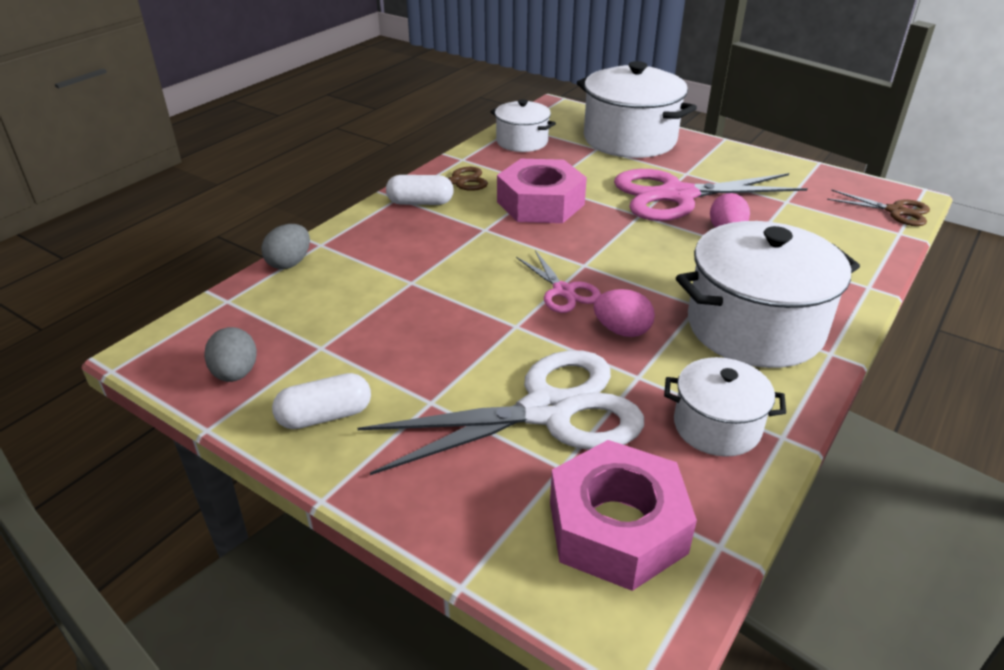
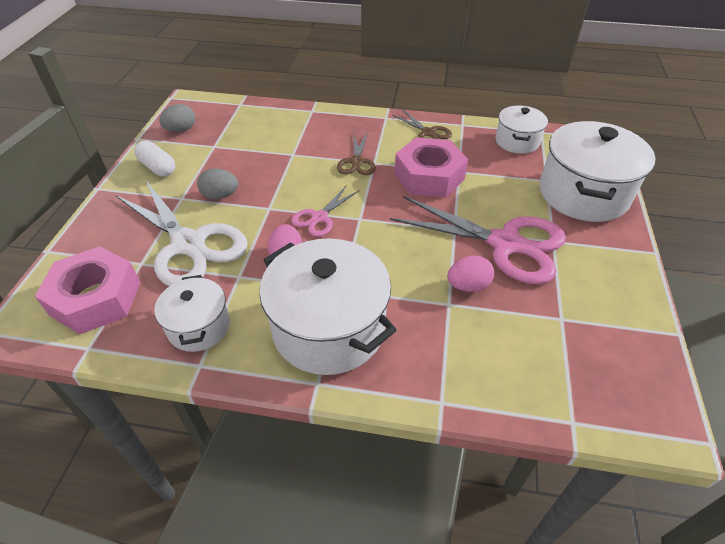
camera: 65 degrees right, 10 degrees up
grey egg [261,224,310,269] -> grey egg moved to [197,169,238,199]
white capsule [386,175,454,205] -> none
pink scissors [614,169,808,221] -> pink scissors turned 150 degrees clockwise [390,196,566,284]
brown scissors [827,189,930,226] -> brown scissors moved to [337,133,376,175]

